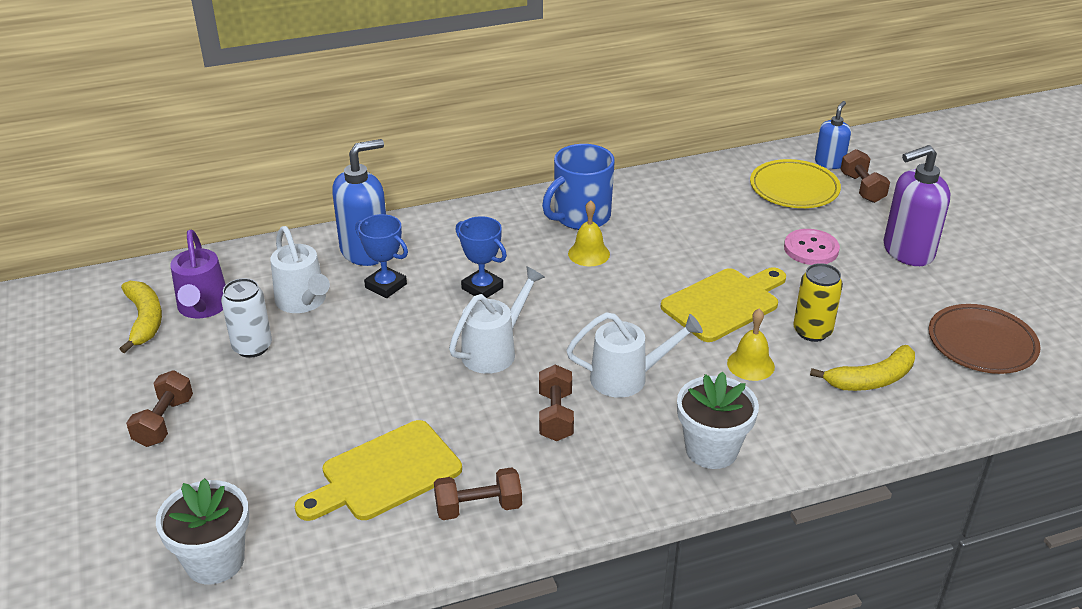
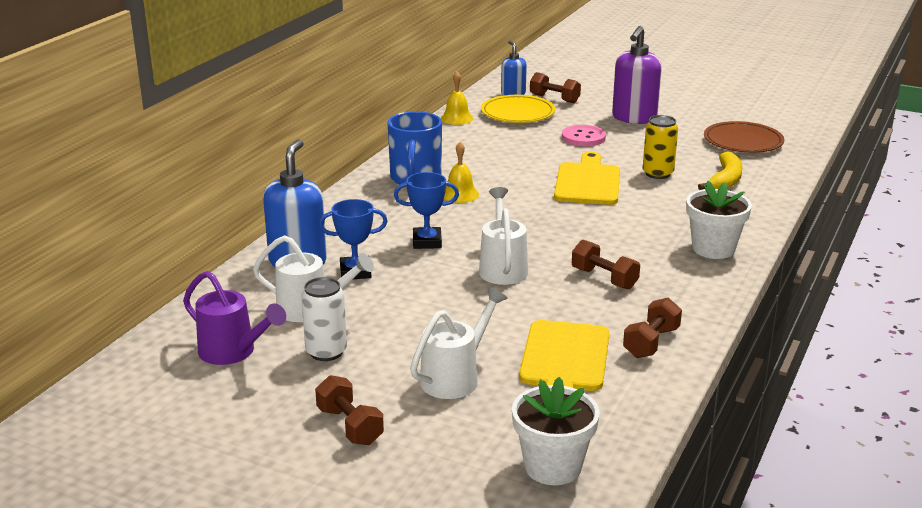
camera: 45 degrees left, 10 degrees down
yellow banana [120,281,162,353] -> none
white watering can [566,312,703,398] -> white watering can moved to [410,287,508,399]
yellow bell [727,308,775,381] -> yellow bell moved to [441,72,473,125]

